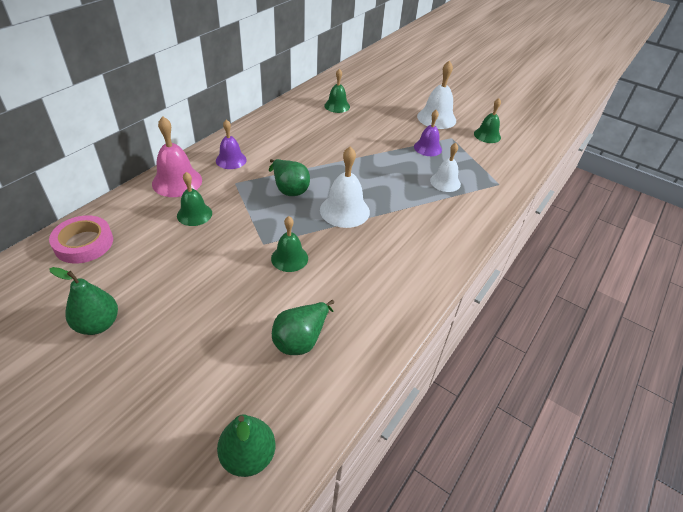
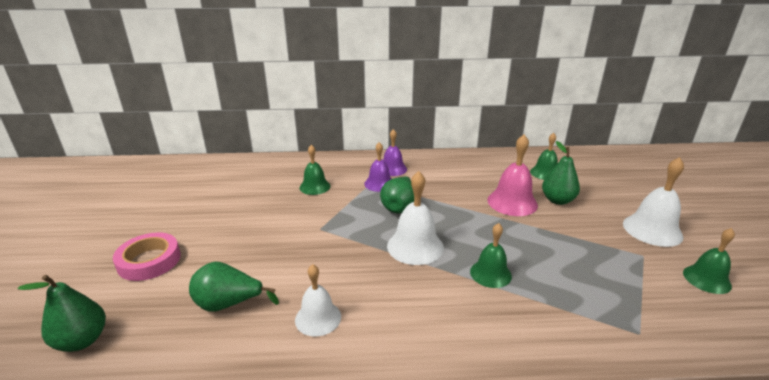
camera: 55 degrees right, 15 degrees down
pink tape [49,215,113,264] -> pink tape moved to [113,233,181,281]
green pear [49,267,118,335] -> green pear moved to [542,141,580,205]
pink bell [152,116,202,197] -> pink bell moved to [488,135,538,216]
green bell [271,216,308,272] -> green bell moved to [470,223,512,288]
purple bell [414,110,442,156] -> purple bell moved to [364,142,391,192]
white bell [430,143,461,192] -> white bell moved to [295,264,341,337]

